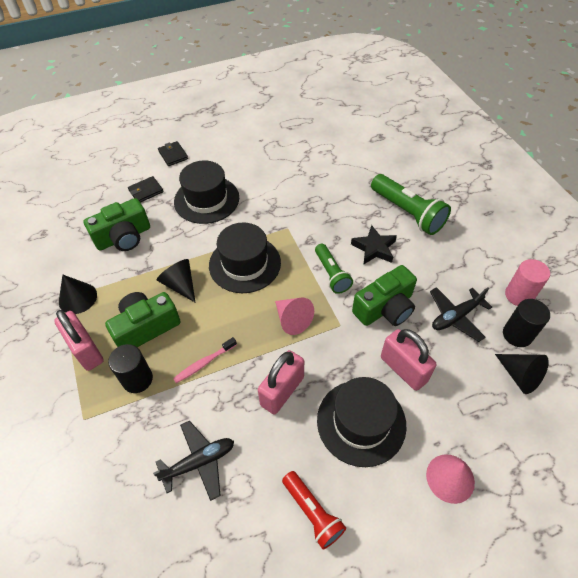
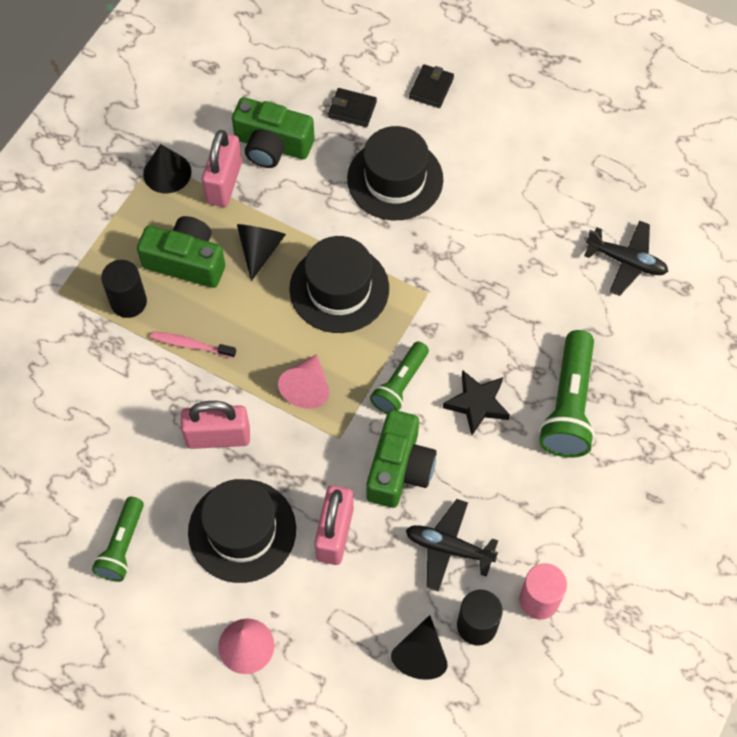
camera: 50 degrees right, 10 degrees up
pink padlock [54,310,104,371] -> pink padlock moved to [202,130,242,207]
black plane [153,421,234,501] -> black plane moved to [584,221,668,296]
red flashlight [282,471,346,549] -> green flashlight [92,497,144,582]
green camera [352,265,417,326] -> green camera turned 90 degrees counterclockwise [366,410,437,508]

